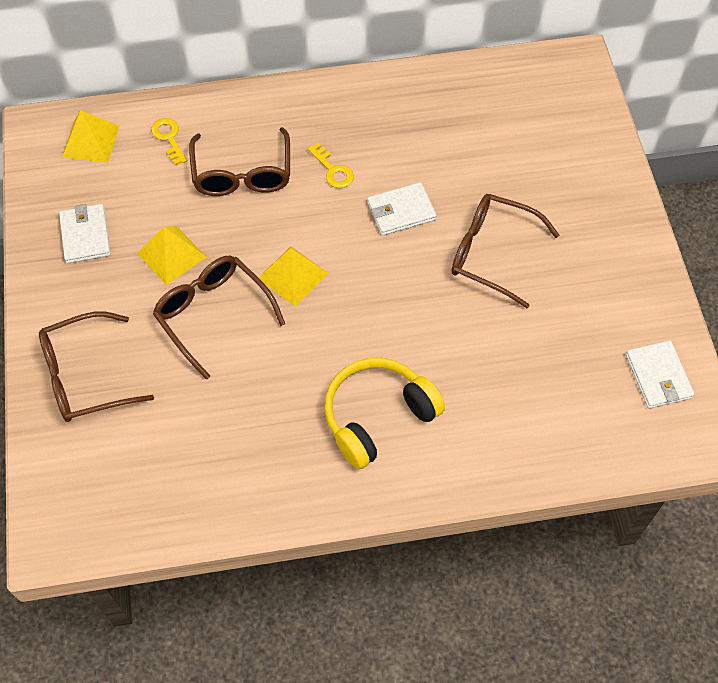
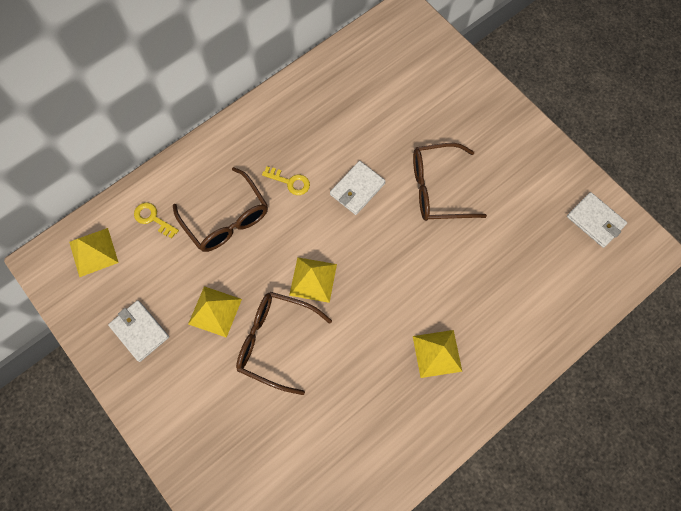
camera: 30 degrees left, 10 degrees up
brown glasses [39,311,154,422] -> none
yellow headphones [324,358,445,469] -> yellow pyramid [413,330,462,378]

